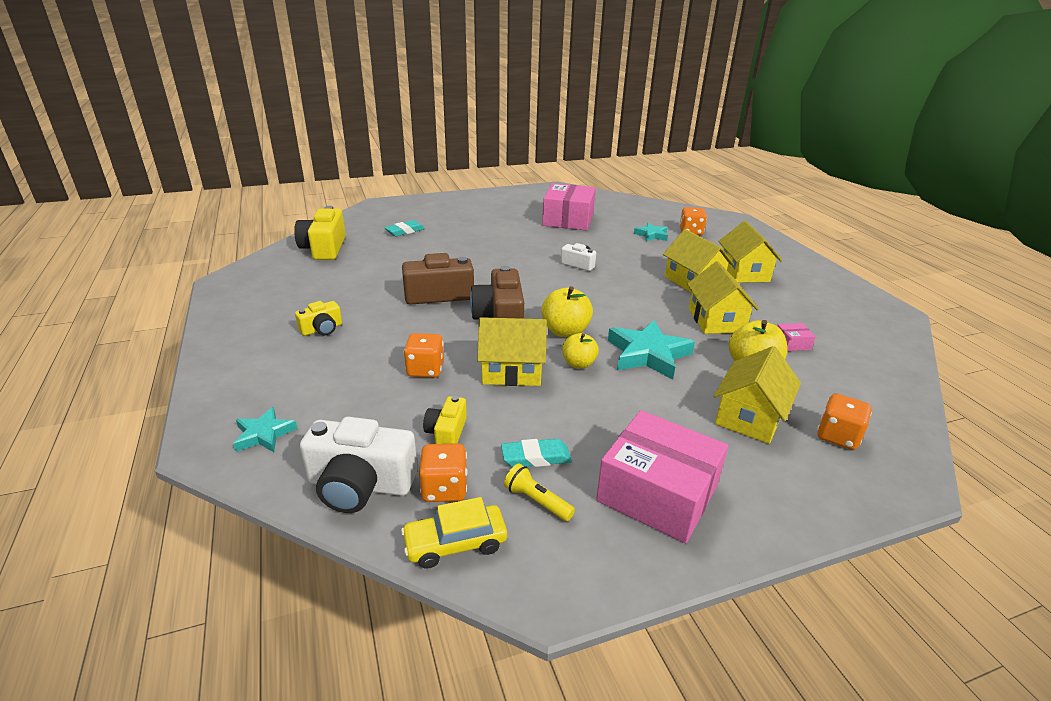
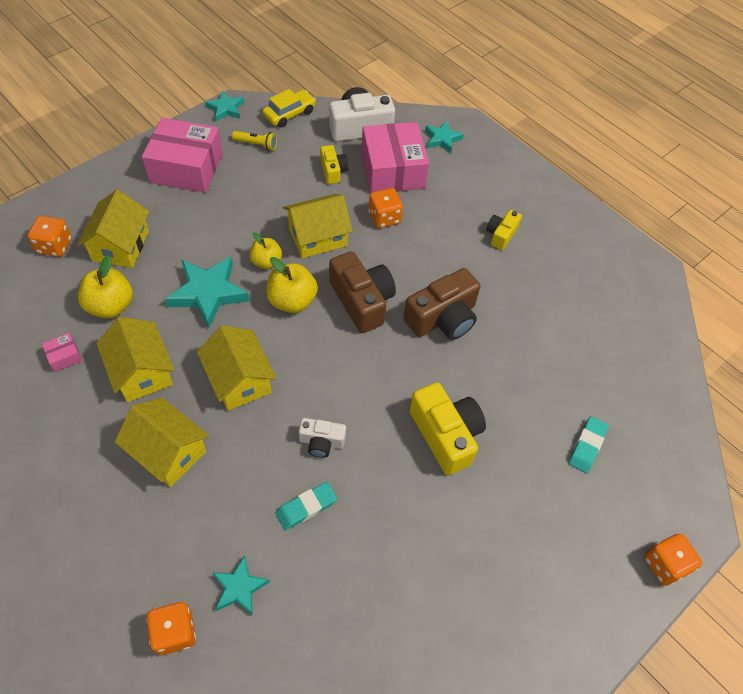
camera: 155 degrees right, 25 degrees up
yellow camera [294,206,346,260] -> yellow camera moved to [410,382,486,475]
orange dice [419,444,467,502] -> orange dice moved to [644,533,702,586]
turquoise eraser [501,439,572,467] -> turquoise eraser moved to [275,482,337,530]
pink box [542,183,596,231] -> pink box moved to [361,122,429,193]
yellow house [718,221,783,283] -> yellow house moved to [197,326,277,411]
none -> turquoise star [205,91,244,122]

